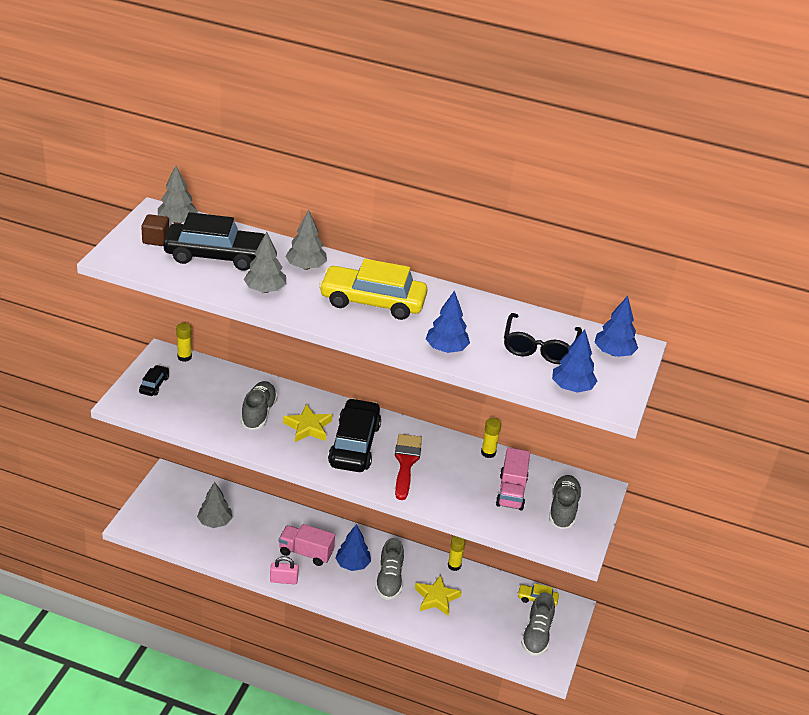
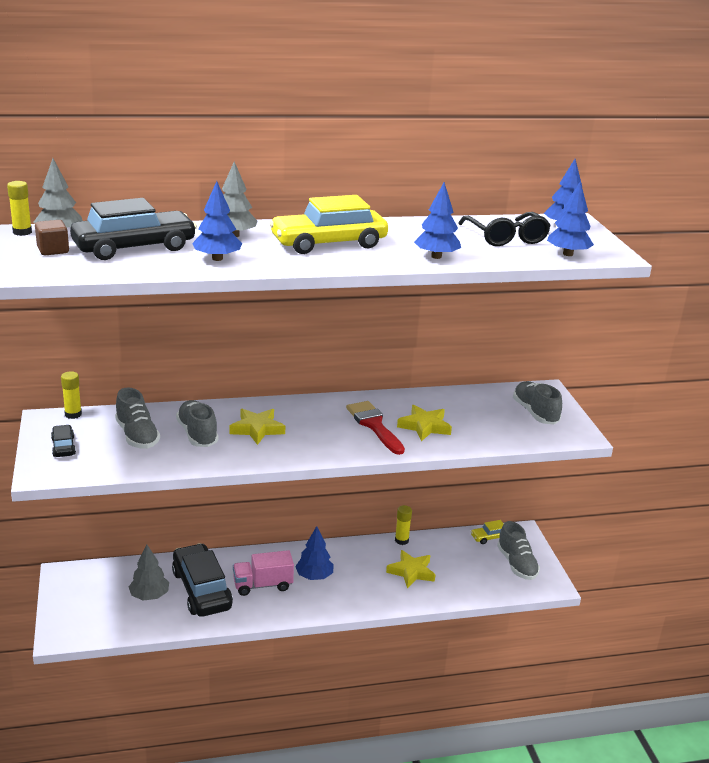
camera: 30 degrees left, 10 degrees down
grey tree [244,232,286,293] -> blue tree [192,181,242,261]
pink padlock [270,556,299,584] -> none
black car [328,398,381,472] -> black car moved to [172,543,233,617]
grey shoe [375,538,404,600] -> grey shoe moved to [115,387,160,449]
yellow glue stick [481,418,501,458] -> yellow glue stick moved to [7,181,32,236]
pink truck [496,448,530,511] -> none
none -> yellow star [397,405,452,441]

